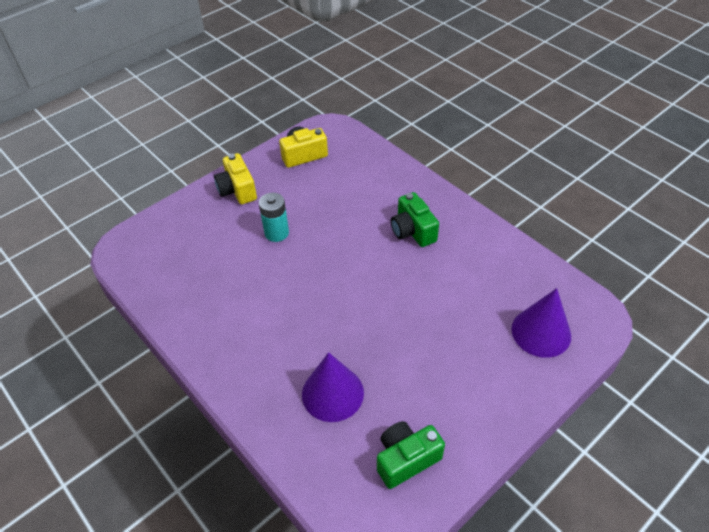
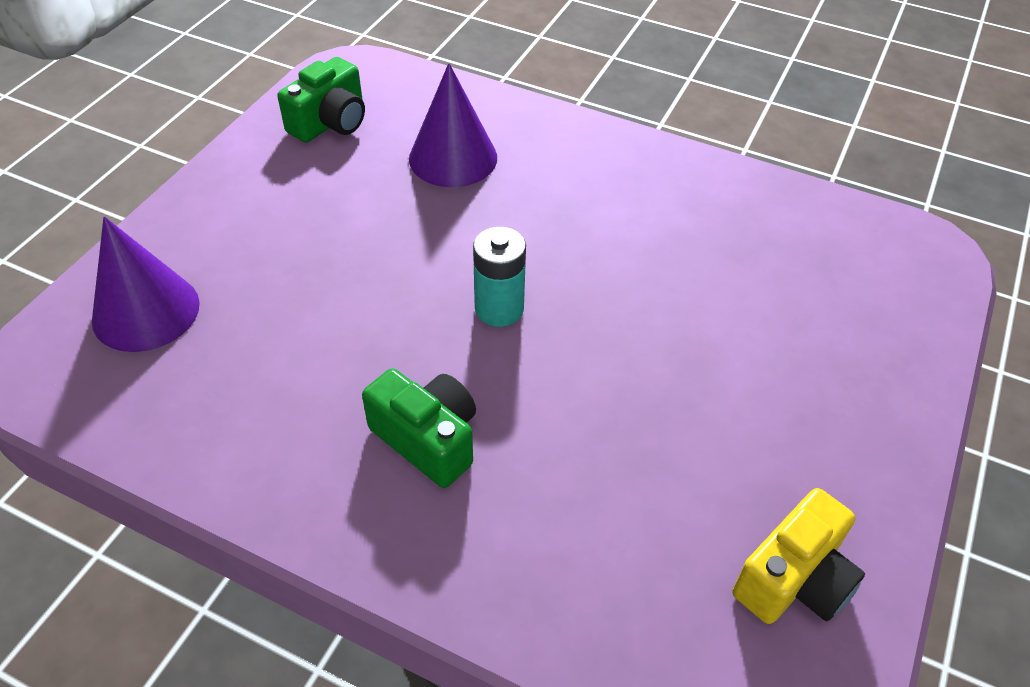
camera: 155 degrees right, 0 degrees up
yellow camera [214,153,257,204] -> none
turquoise battery [259,193,289,242] -> turquoise battery moved to [473,227,526,327]

